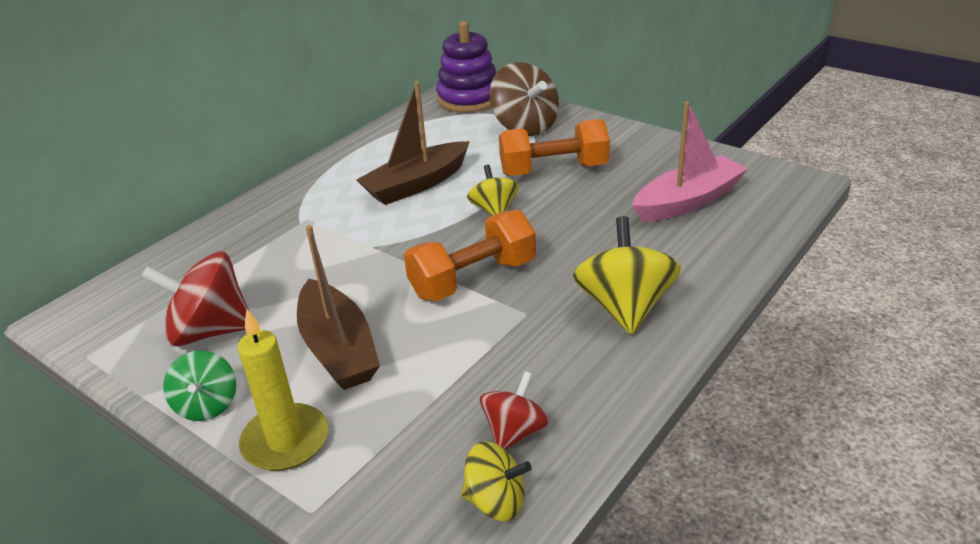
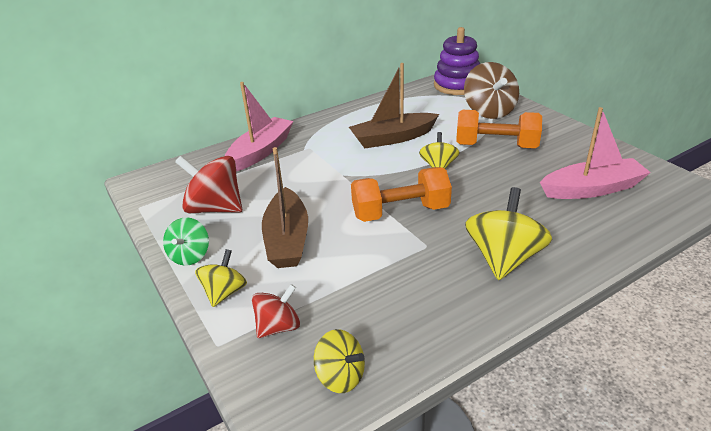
camera: 20 degrees right, 0 degrees up
yellow candle [238,309,328,471] -> yellow spinning top [195,249,247,307]
red spinning top [480,371,550,450] -> red spinning top moved to [252,284,300,338]
none -> pink boat [225,82,293,171]

